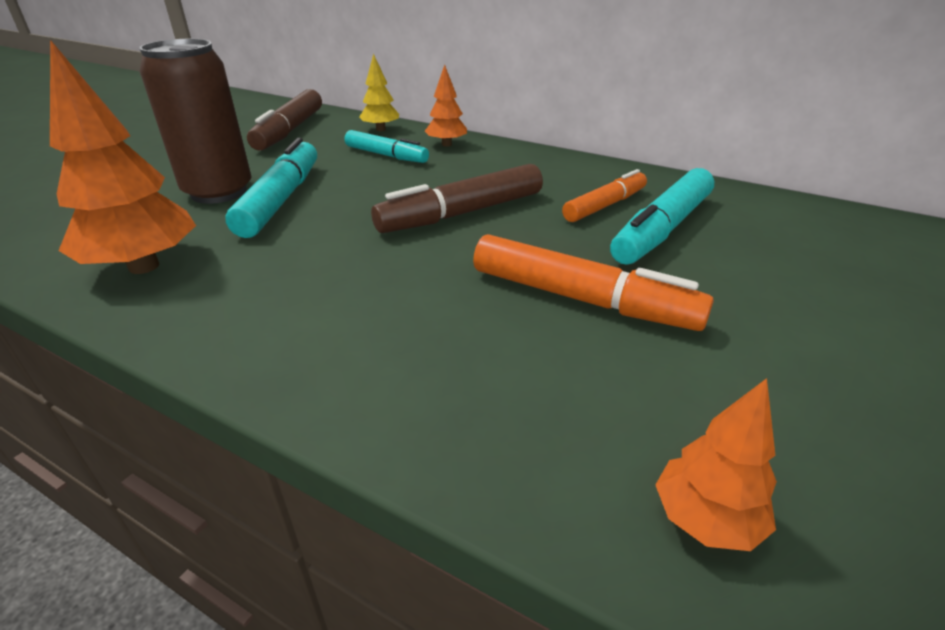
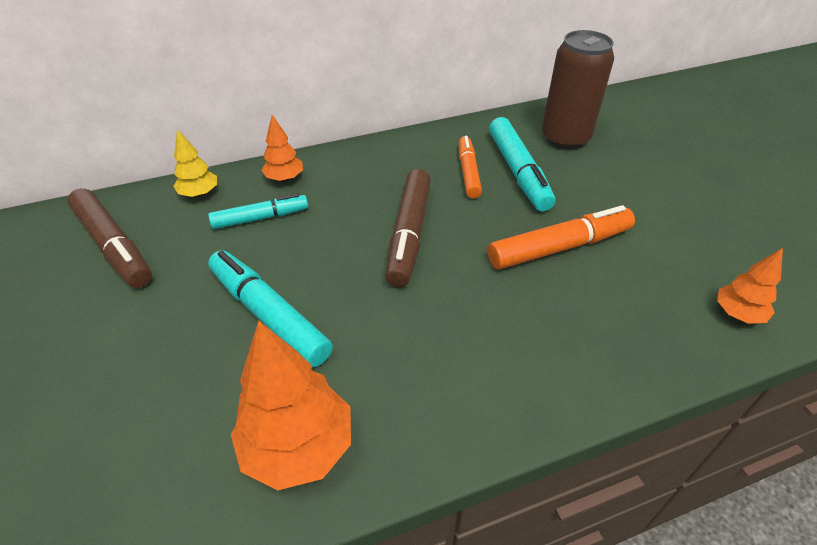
camera: 50 degrees left, 10 degrees up
brown can [139,39,252,204] -> brown can moved to [542,30,614,150]

